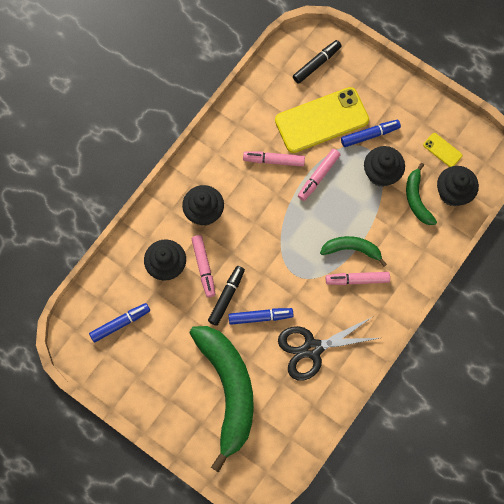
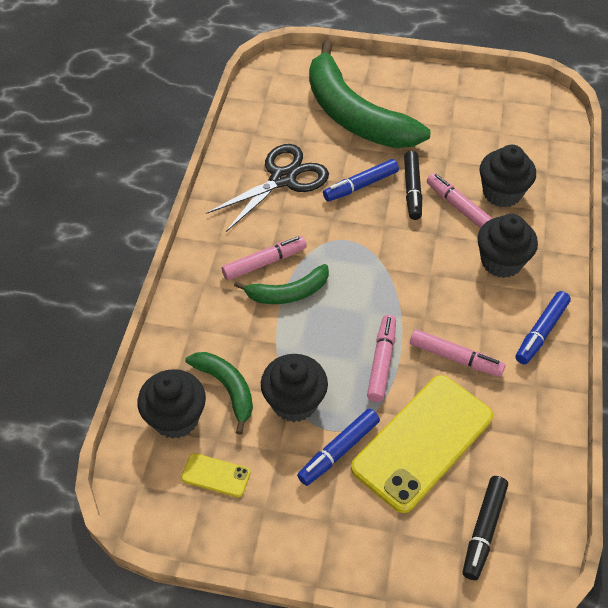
camera: 155 degrees right, 20 degrees down
blue marker [89,303,150,343] -> blue marker moved to [516,291,571,365]
pink marker [243,152,305,167] -> pink marker turned 45 degrees clockwise [410,329,505,377]

